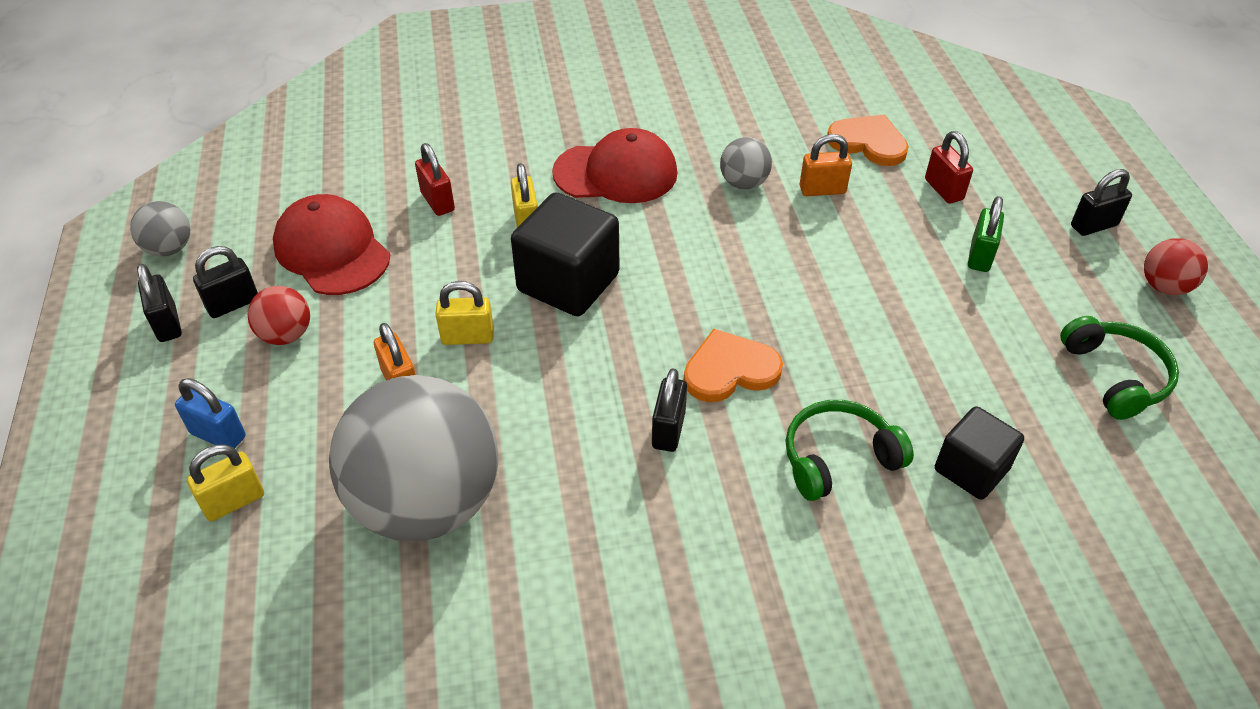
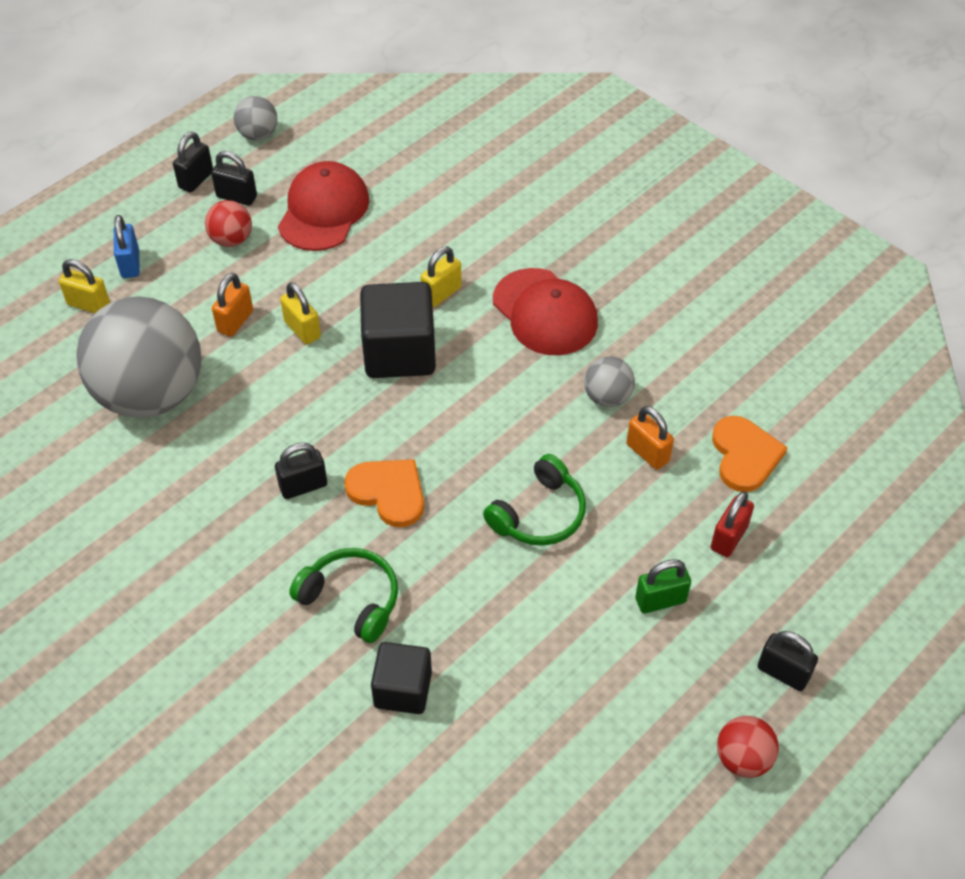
camera: 55 degrees right, 5 degrees up
red padlock [415,143,455,216] -> none
green headphones [1060,316,1179,420] -> green headphones moved to [483,454,586,546]

